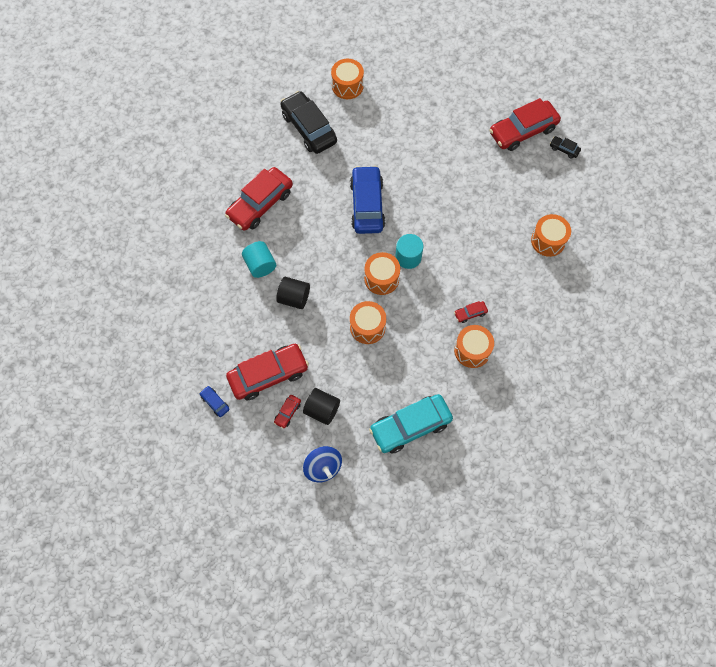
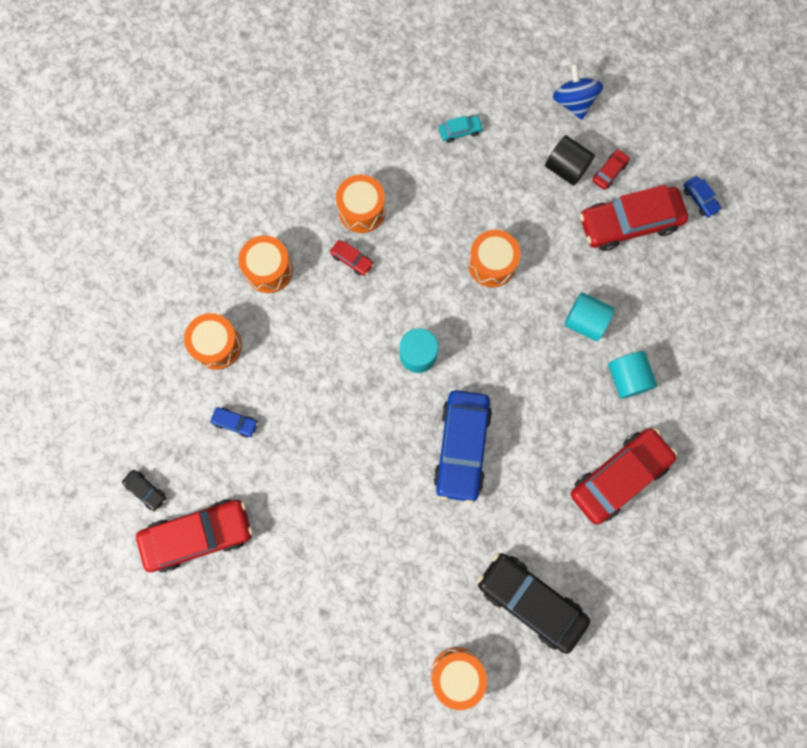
camera: 170 degrees left, 10 degrees up
black cylinder [276,277,310,309] -> turquoise cylinder [564,292,615,341]
black car [280,91,337,154] -> black car turned 150 degrees clockwise [477,553,590,654]
orange drum [364,252,400,295] -> orange drum moved to [239,236,293,293]
turquoise car [369,394,453,454] -> turquoise car [439,116,483,143], size x0.43
red car [454,301,488,323] -> red car turned 45 degrees clockwise [330,240,374,276]
none -> blue car [210,407,258,438]

